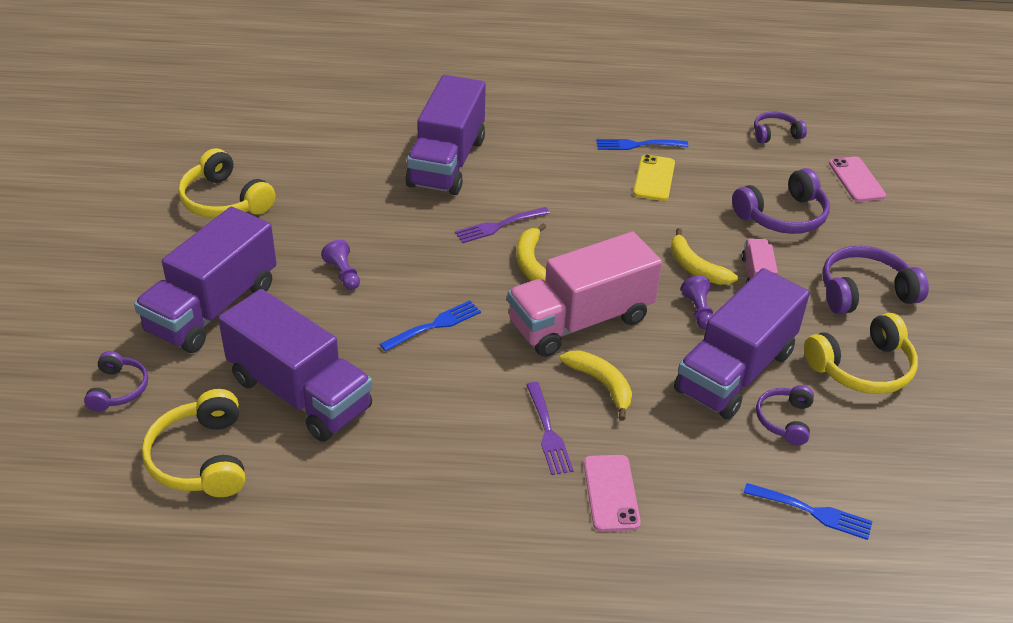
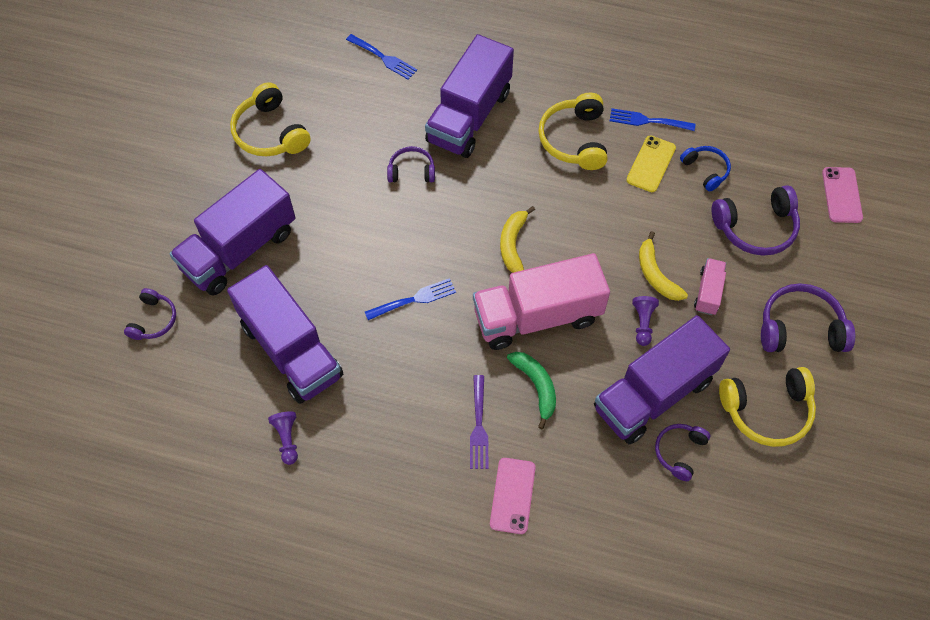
camera: 15 degrees right, 20 degrees up
yellow headphones [142,389,245,497] -> yellow headphones moved to [538,93,608,170]
purple pawn [321,240,360,290] -> purple pawn moved to [268,411,298,465]
purple fork [455,207,550,243] -> none
yellow banana [560,350,632,421] -> green banana [507,352,556,429]
blue fork [744,483,872,540] -> blue fork moved to [346,34,417,80]
purple headphones [754,112,807,143] -> purple headphones moved to [387,146,435,182]
none -> blue headphones [680,146,731,191]

